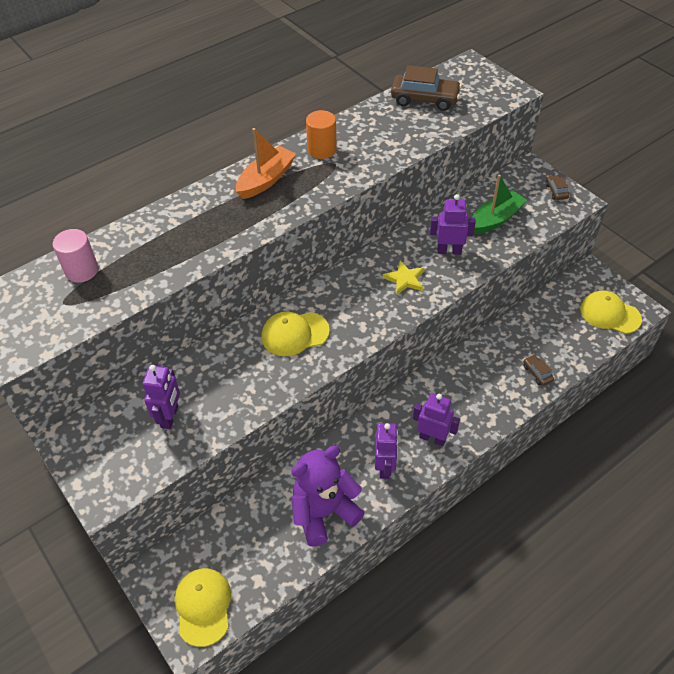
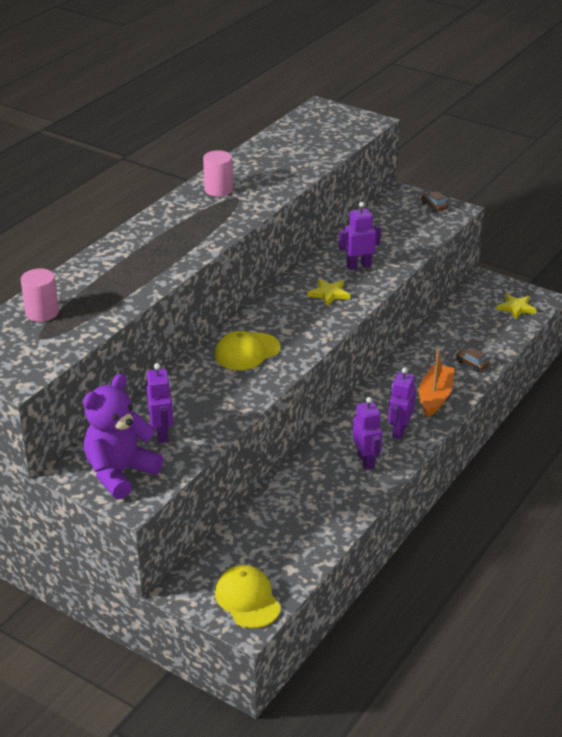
camera: 20 degrees left, 15 degrees down
orange boat [236,128,296,199] -> orange boat moved to [419,348,454,418]
purple teddy bear [291,446,365,547] -> purple teddy bear moved to [83,374,163,499]
orange cylinder [306,110,337,159] -> pink cylinder [203,150,233,196]
brown car [391,65,462,111] -> none
purple robot [413,393,460,446] -> purple robot turned 75 degrees counterclockwise [388,367,416,439]
green boat [472,174,527,234] -> none
yellow cap [580,290,642,334] -> yellow star [497,294,537,319]

